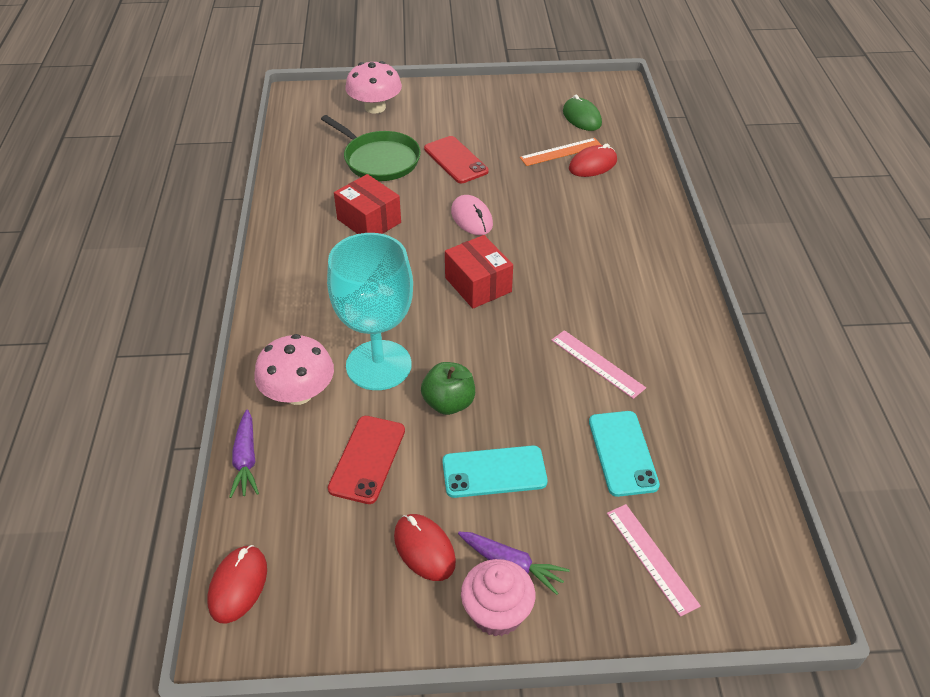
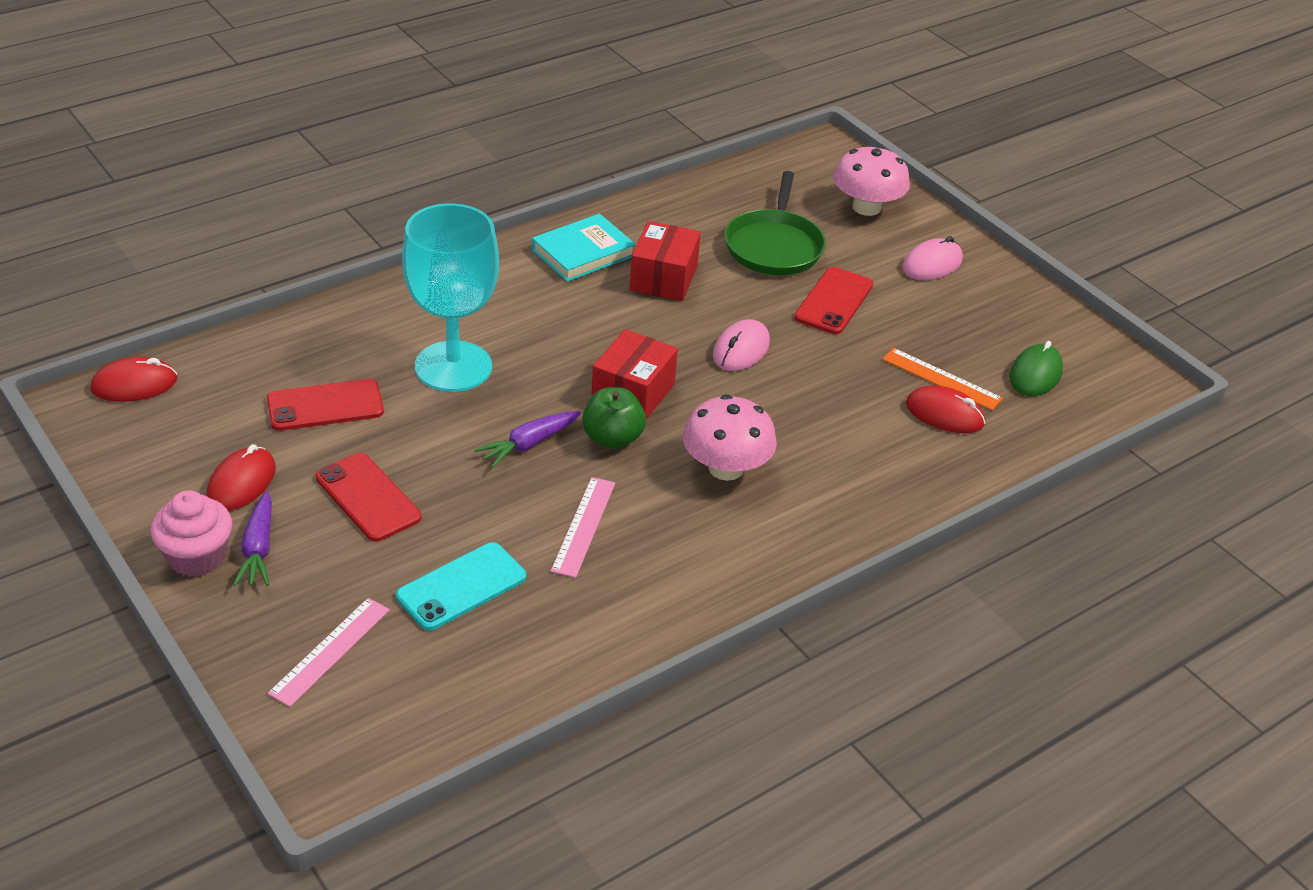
camera: 55 degrees right, 5 degrees down
purple carrot [229,409,259,498] -> purple carrot moved to [474,411,581,468]
pink mushroom [254,334,334,405] -> pink mushroom moved to [683,394,777,481]
green apple [421,362,475,415] -> green apple moved to [582,387,646,449]
turquoise phone [442,445,548,498] -> red phone [315,453,421,542]
none -> turquoise book [532,214,636,282]
none -> pink mouse [902,236,963,280]

